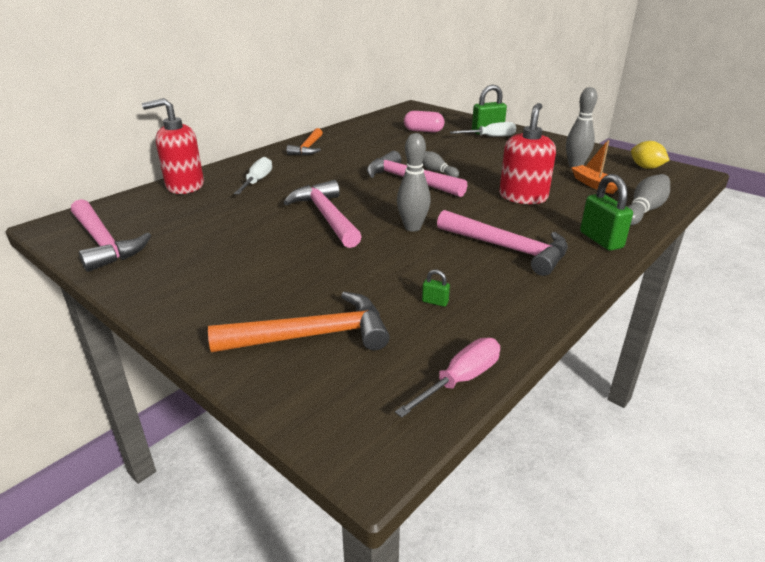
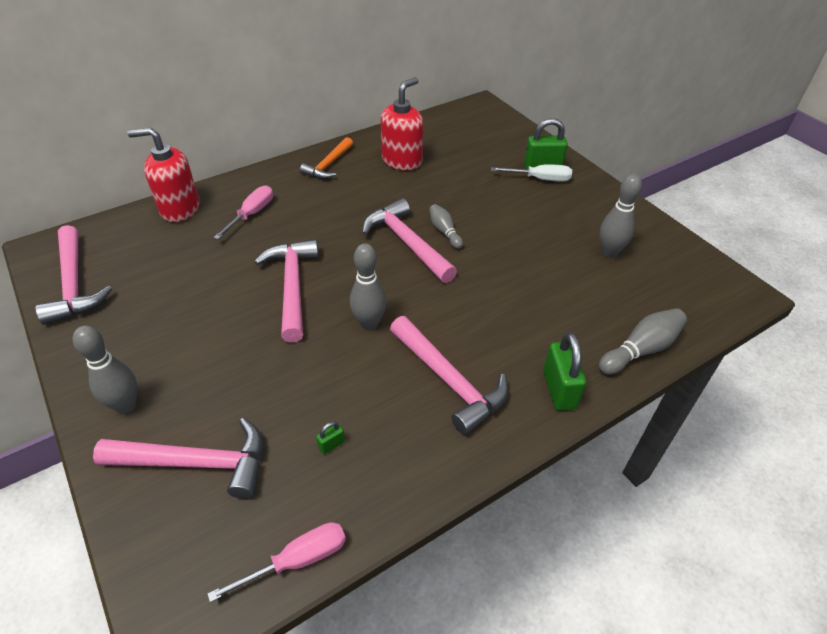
camera: 15 degrees right, 15 degrees up
orange hammer [208,292,390,352] -> pink hammer [93,418,263,499]
white screwdriver [234,157,272,194] -> pink screwdriver [213,186,273,239]
pink capsule [404,111,444,133] -> none
green padlock [422,270,450,307] -> green padlock turned 75 degrees counterclockwise [316,421,345,454]
red soap dispenser [499,103,556,204] -> red soap dispenser moved to [381,77,423,170]
orange boat [571,140,618,194] -> none
yellow lemon [631,141,669,169] -> none
none -> grey bowling pin [73,326,137,414]

